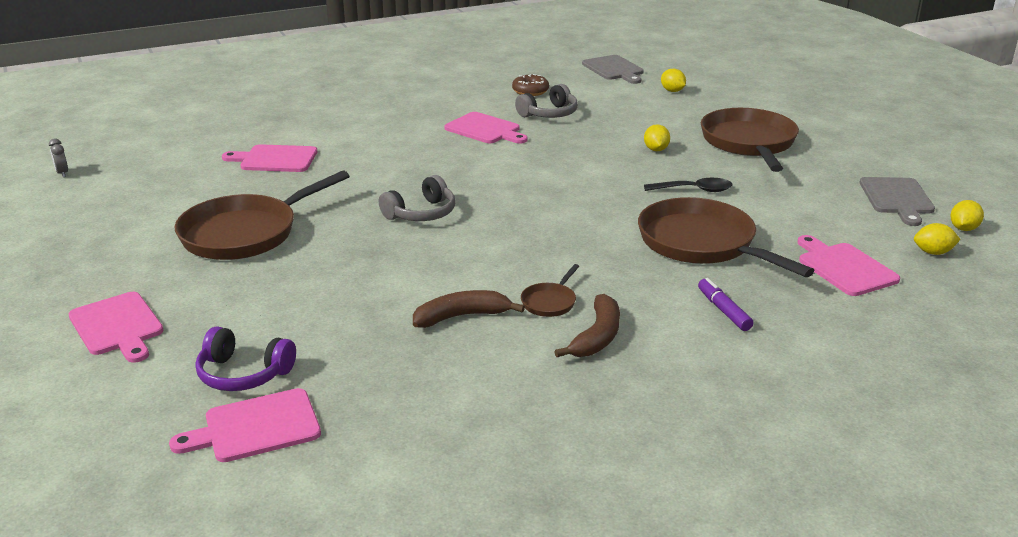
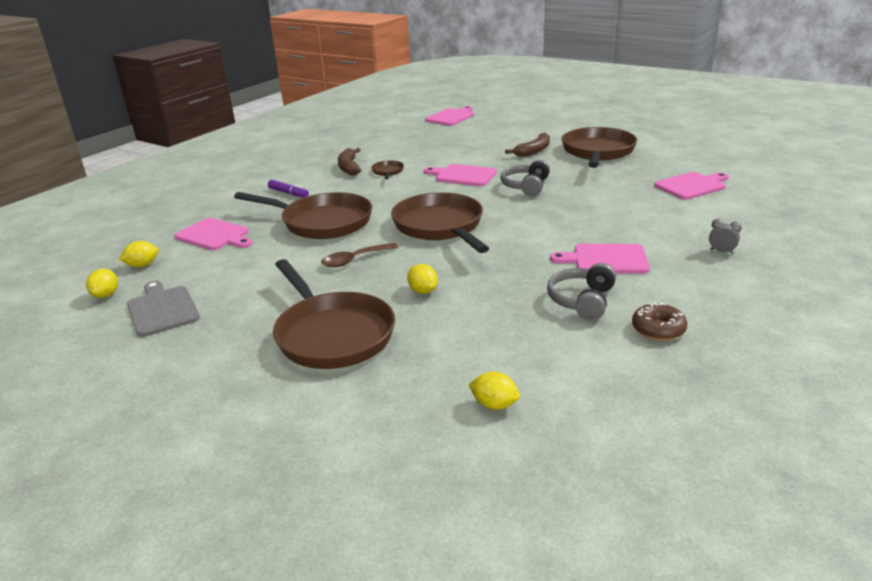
camera: 150 degrees right, 0 degrees up
grey clock [49,138,68,177] -> grey clock moved to [709,219,742,254]
pink cutting board [69,292,164,363] -> pink cutting board moved to [424,164,497,186]
purple headphones [196,326,296,391] -> none
brown banana [413,290,525,328] -> brown banana moved to [505,132,550,157]
grey cutting board [582,55,644,84] -> none
black spoon [644,178,732,192] -> brown spoon [321,243,398,267]
none -> brown pan [391,192,489,253]

